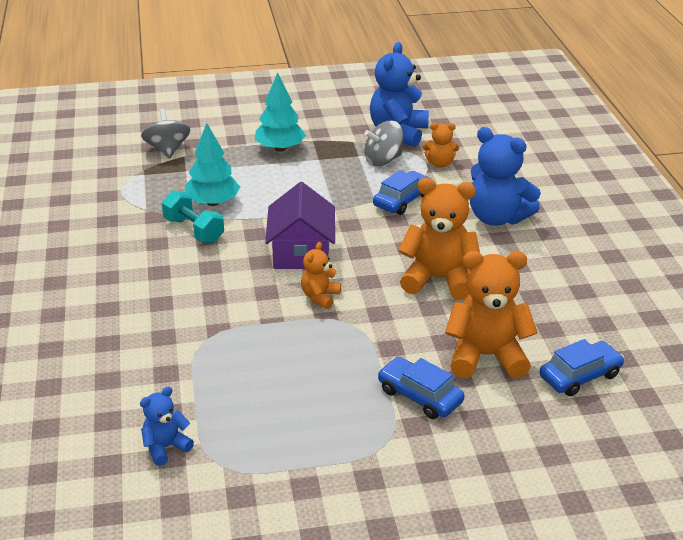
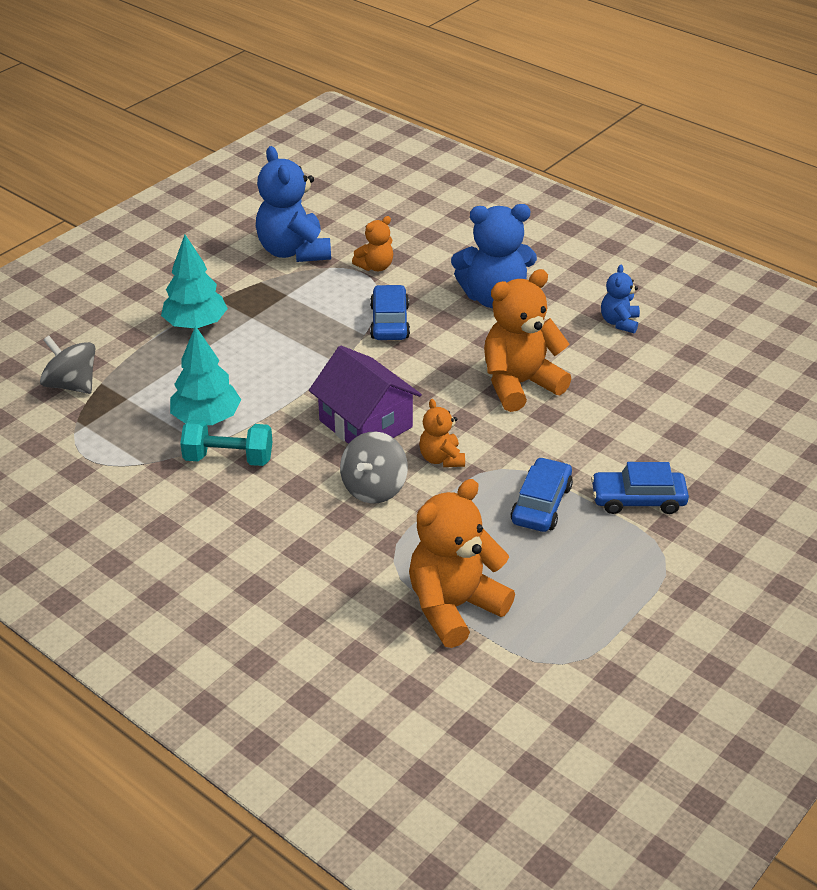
camera: 40 degrees left, 5 degrees up
blue teddy bear [140,387,194,466] -> blue teddy bear moved to [601,264,640,334]
grey spinning top [364,120,403,166] -> grey spinning top moved to [340,432,408,504]
orange teddy bear [445,251,538,379] -> orange teddy bear moved to [409,479,515,648]
blue car [539,339,624,397] -> blue car moved to [511,457,573,532]

